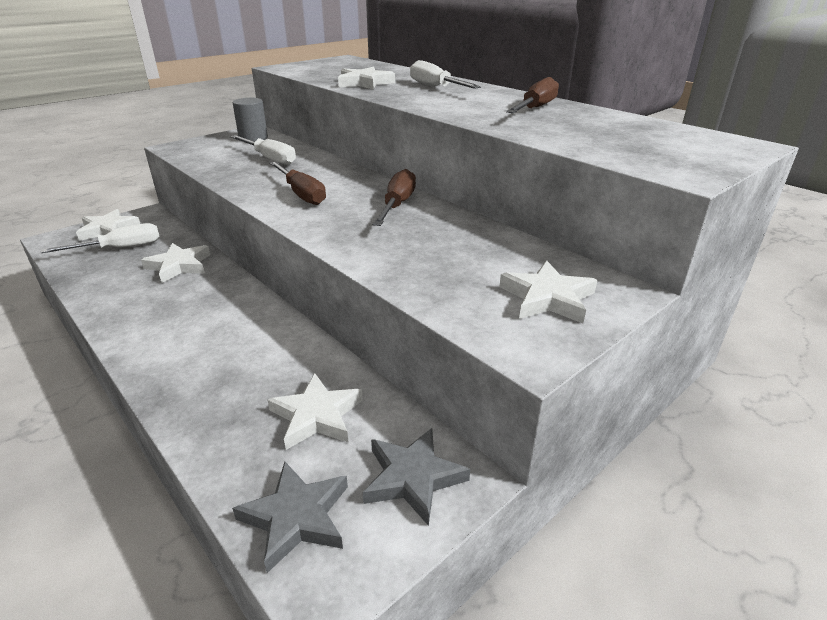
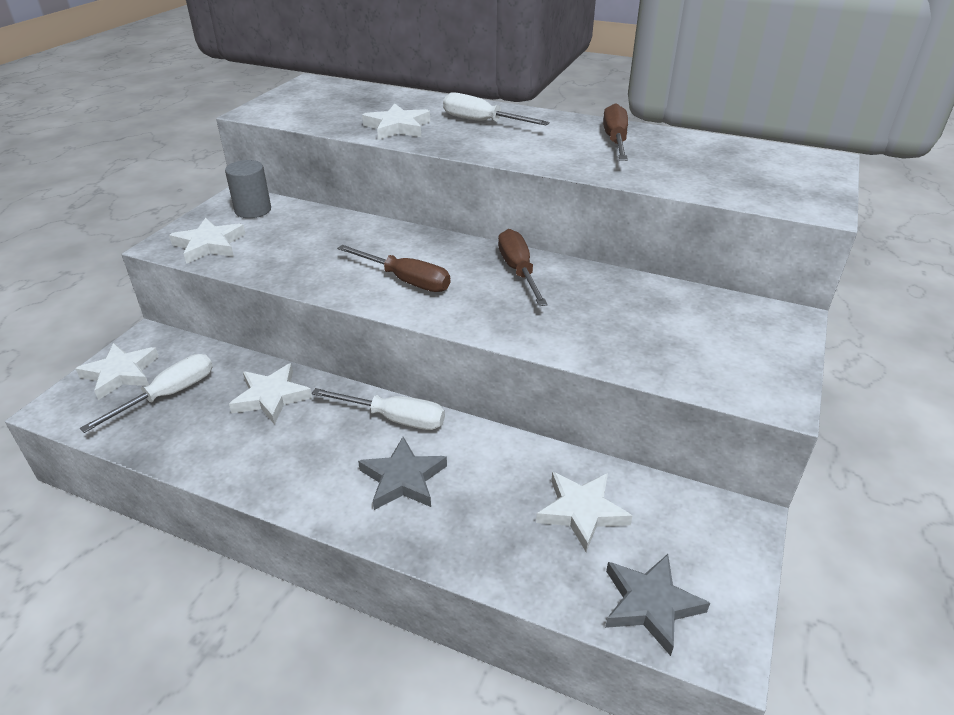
camera: 25 degrees left, 5 degrees up
white screwdriver [230,135,296,165] -> white screwdriver moved to [312,388,445,430]
grey star [363,428,470,526] -> grey star moved to [358,437,447,510]
white star [499,261,597,323] -> white star moved to [169,218,246,264]

